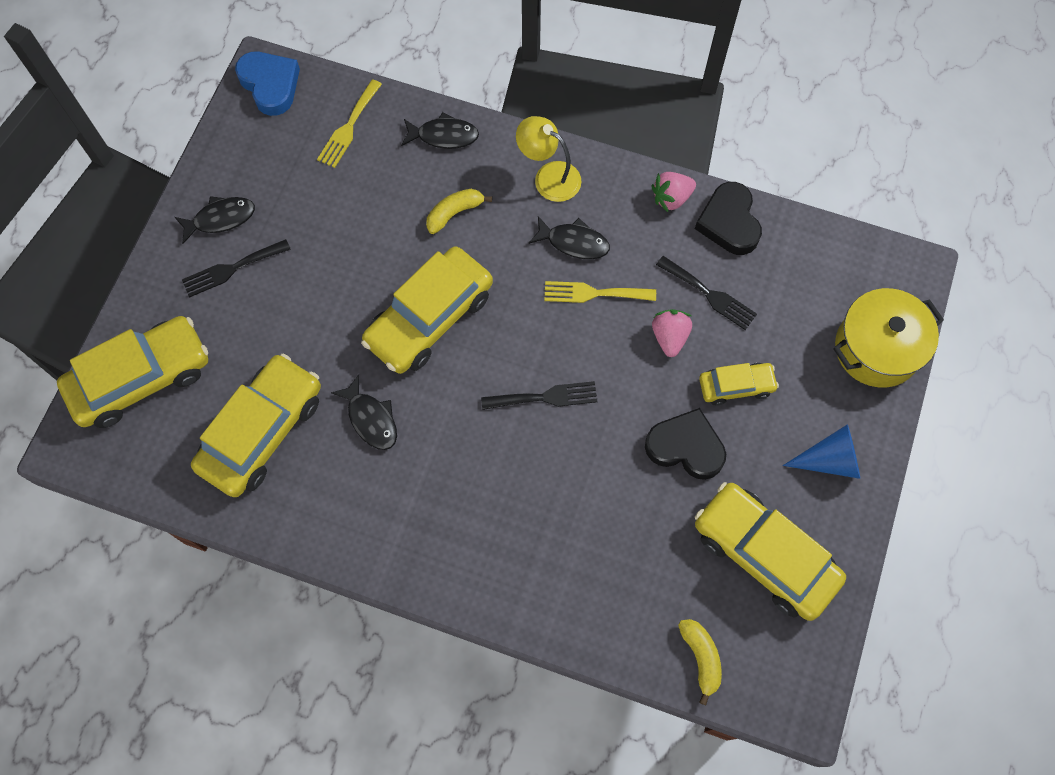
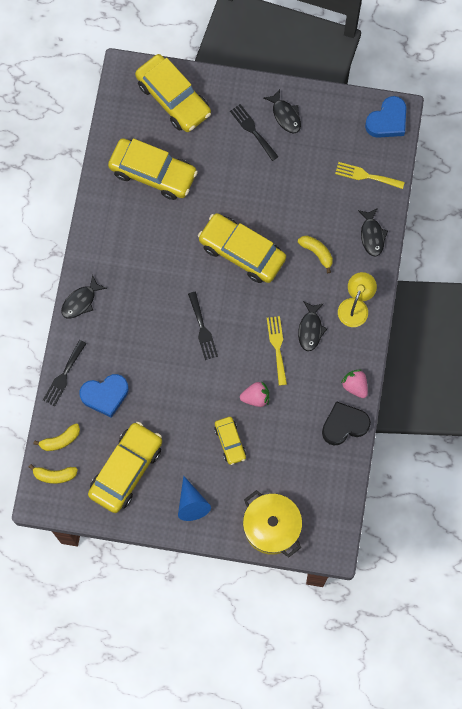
camera: 80 degrees right, 5 degrees up
black fish [331,375,397,450] -> black fish moved to [61,275,107,318]
black heart [645,408,726,480] -> none
black fork [656,256,757,330] -> black fork moved to [43,340,87,406]
none -> yellow banana [29,464,78,484]
none -> blue heart [79,374,129,418]

